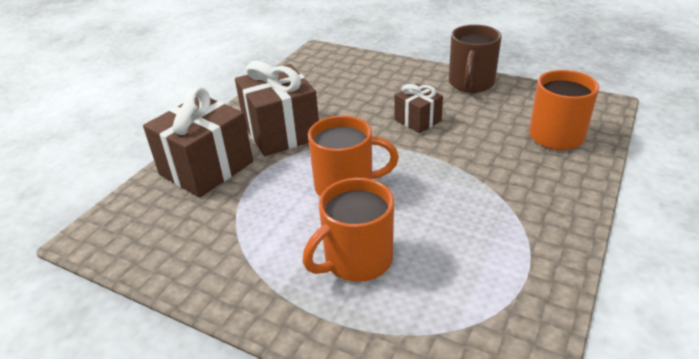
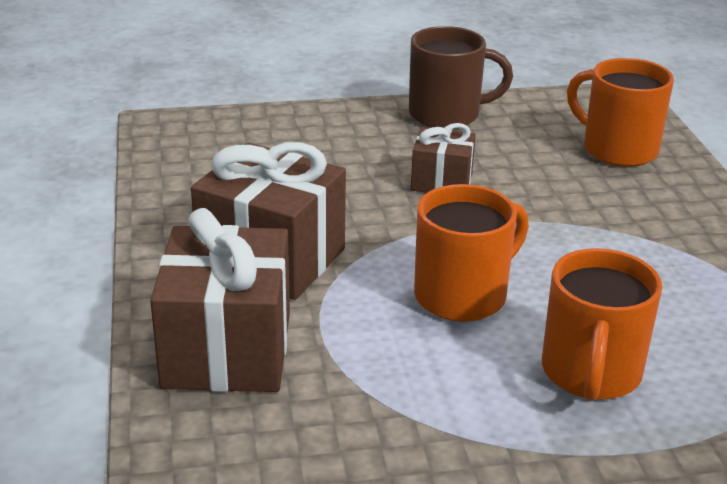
camera: 40 degrees left, 5 degrees down
brown mug [449,25,502,93] -> brown mug turned 75 degrees counterclockwise [409,26,513,129]

